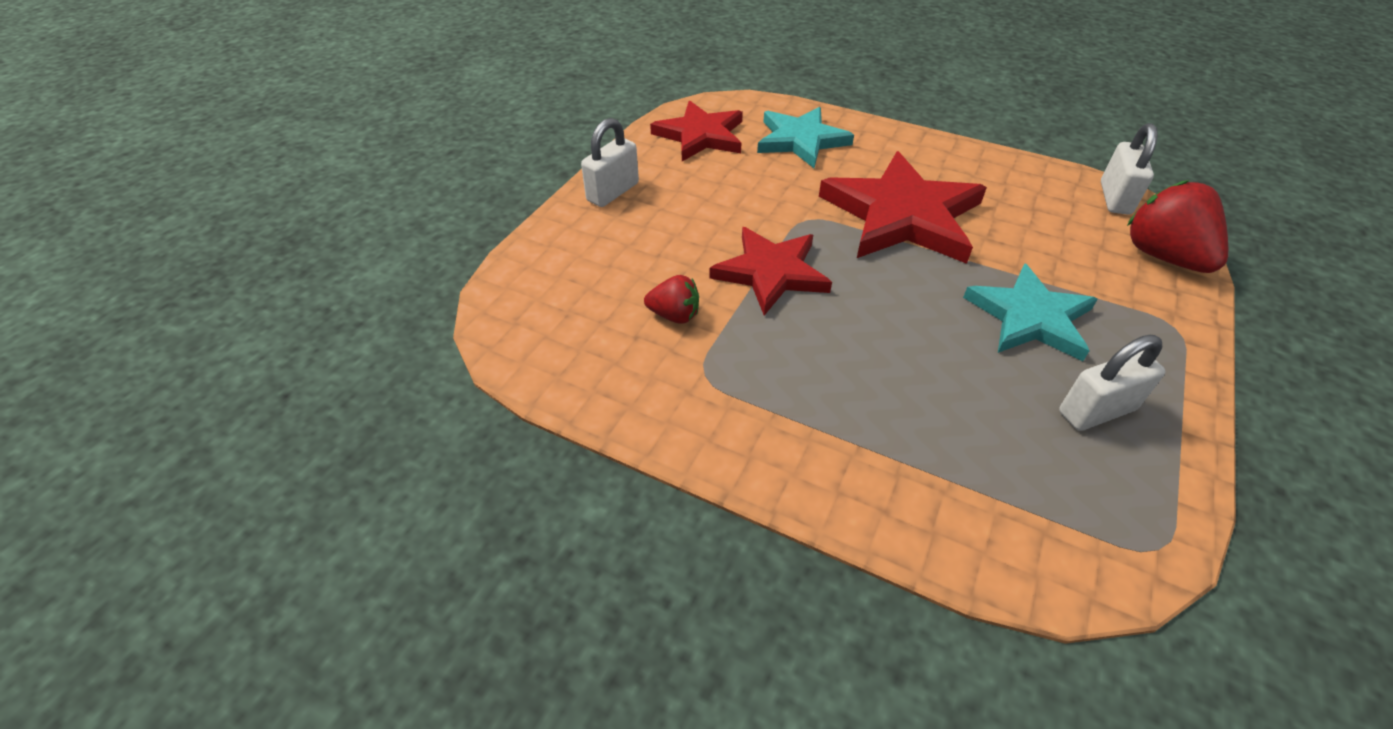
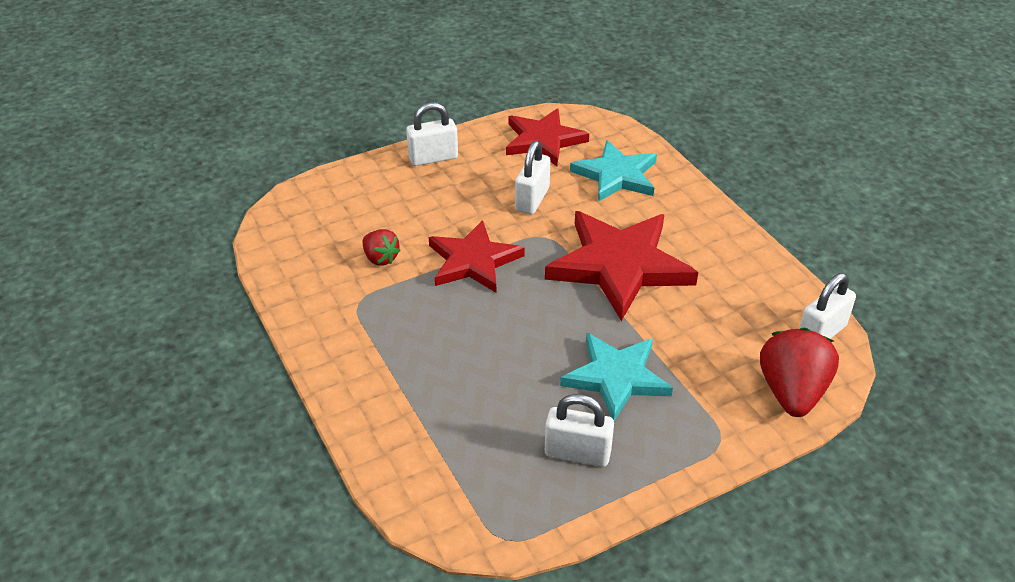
camera: 35 degrees right, 5 degrees down
none -> white padlock [515,141,550,214]

